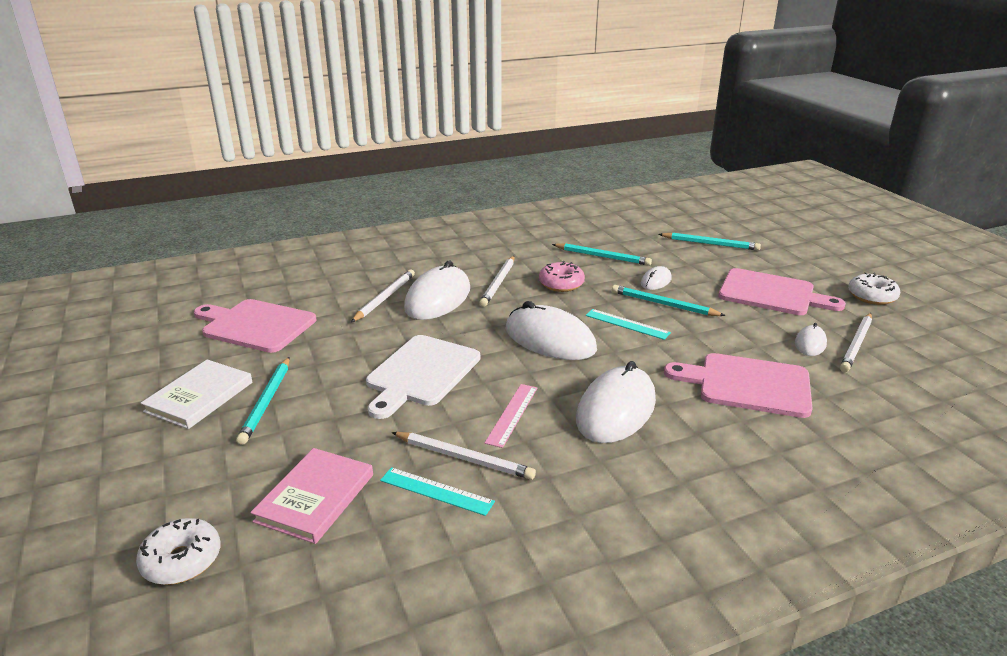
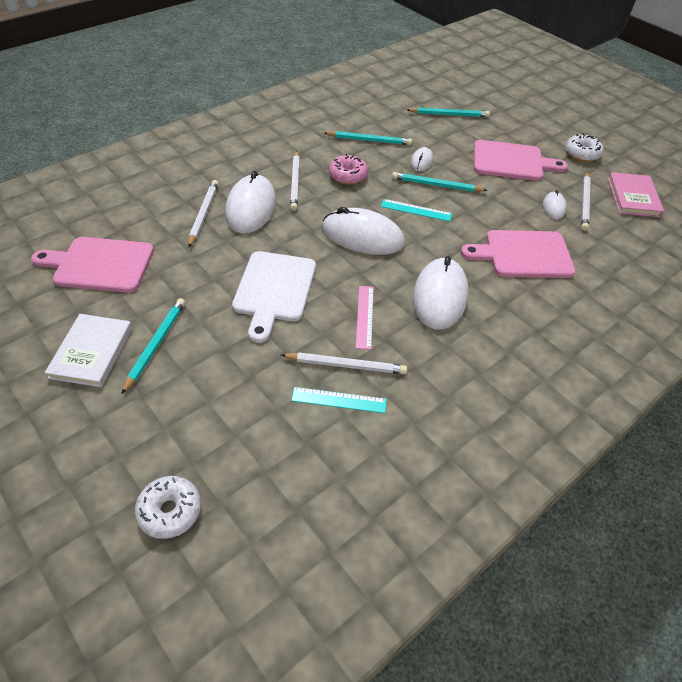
camera: 20 degrees left, 20 degrees up
turquoise pencil [236,357,290,445] -> turquoise pencil turned 150 degrees counterclockwise [121,298,185,394]
pink book [250,448,373,544] -> pink book moved to [608,172,664,217]

